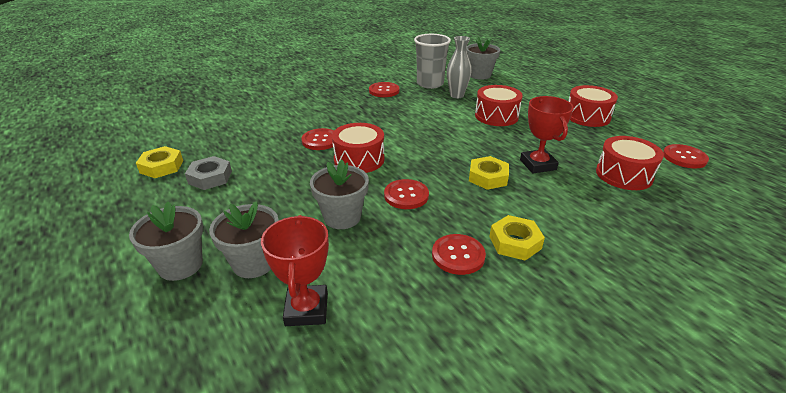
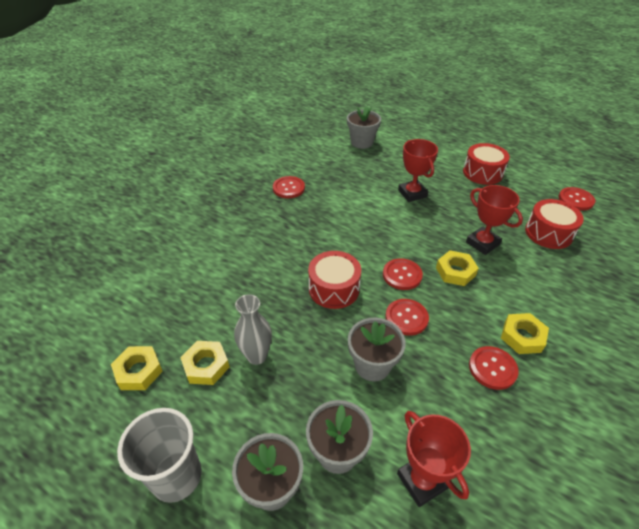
camera: 25 degrees left, 10 degrees up
grey nut [185,156,232,190] -> yellow nut [180,341,230,385]
red button [301,128,334,150] -> red button moved to [383,258,423,290]
grey cup [414,34,451,89] -> grey cup moved to [117,408,202,503]
grey vase [447,36,472,98] -> grey vase moved to [234,294,272,365]
red drum [475,85,523,126] -> red trophy [398,139,438,202]

